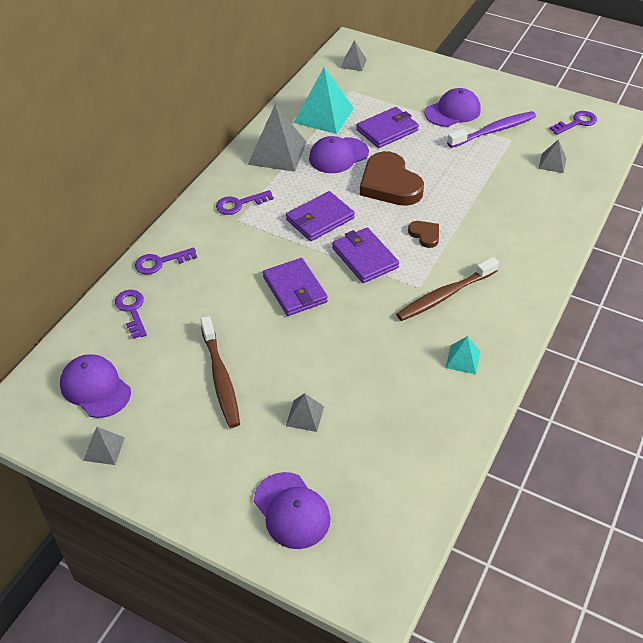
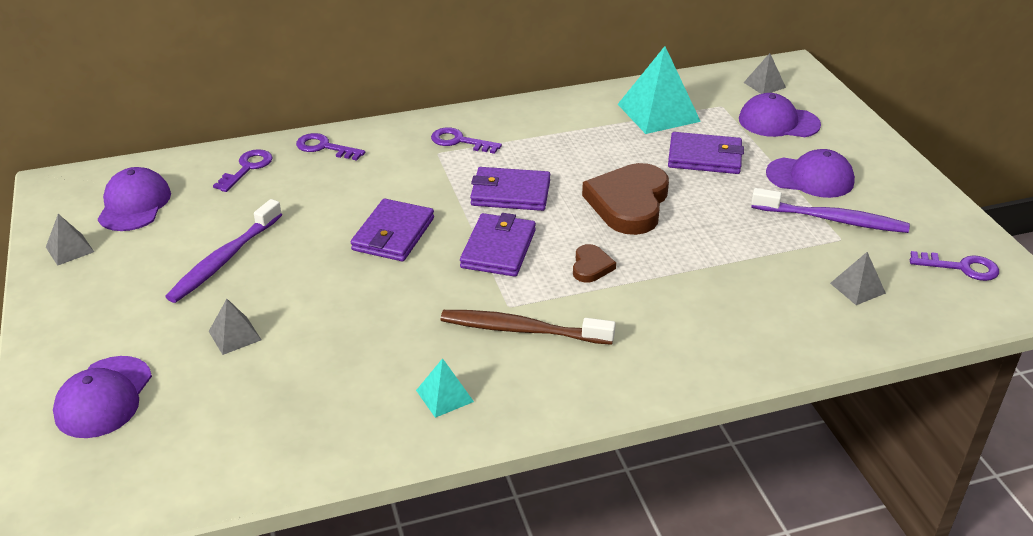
camera: 45 degrees right, 10 degrees down
brown toothbrush [200,316,240,428] -> purple toothbrush [165,199,282,303]
grey pyramid [248,104,307,172] -> none
purple cap [309,136,369,173] -> purple cap moved to [739,93,821,137]

